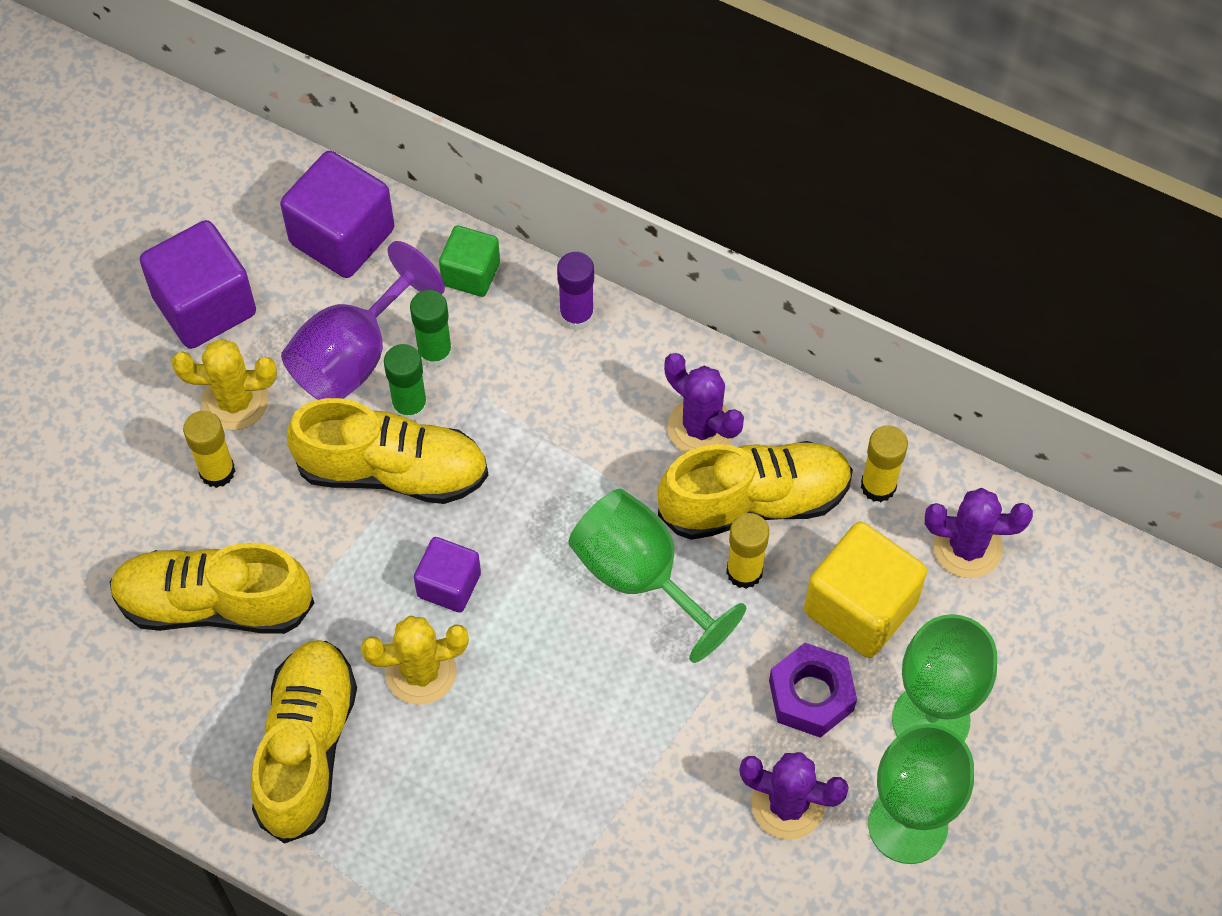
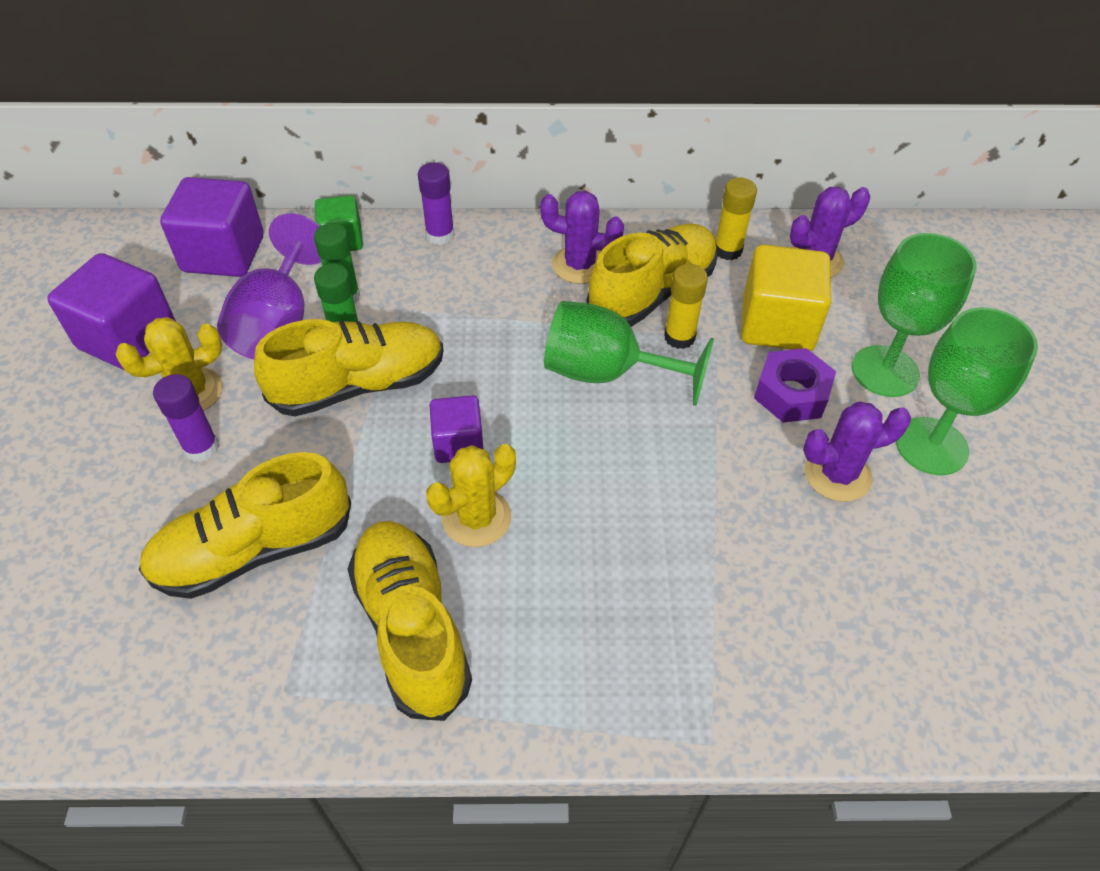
camera: 30 degrees left, 10 degrees down
yellow glue stick [183,411,235,488] -> purple glue stick [153,374,219,462]

